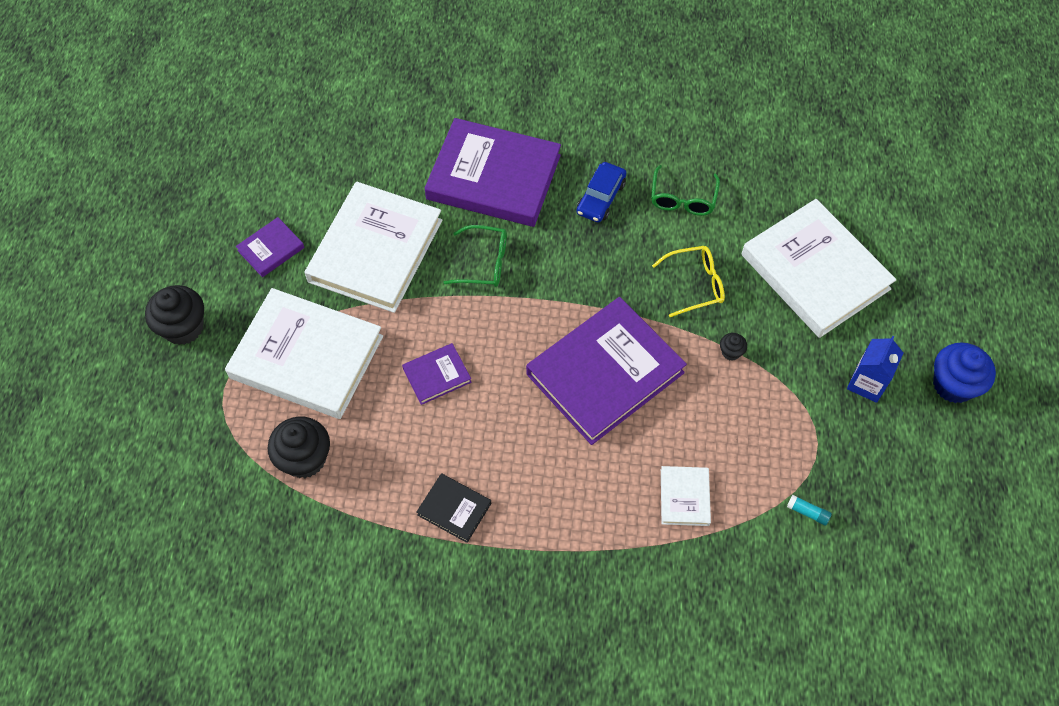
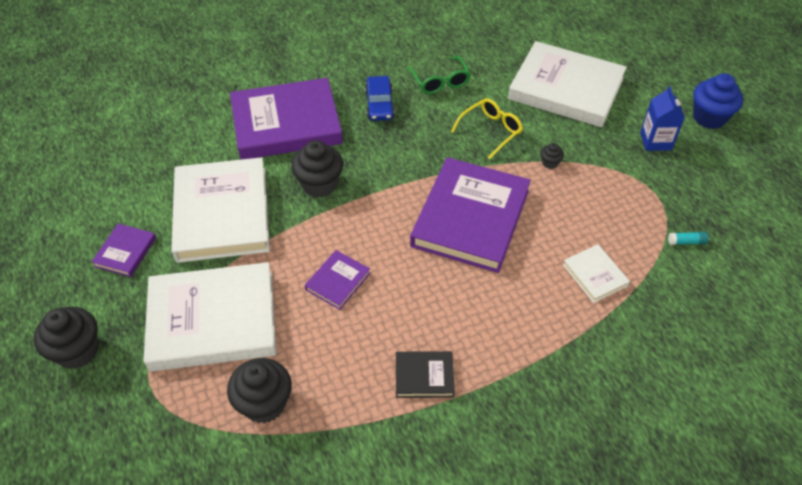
camera: 30 degrees left, 10 degrees down
green glasses [443,225,507,287] -> black cupcake [291,140,343,198]

